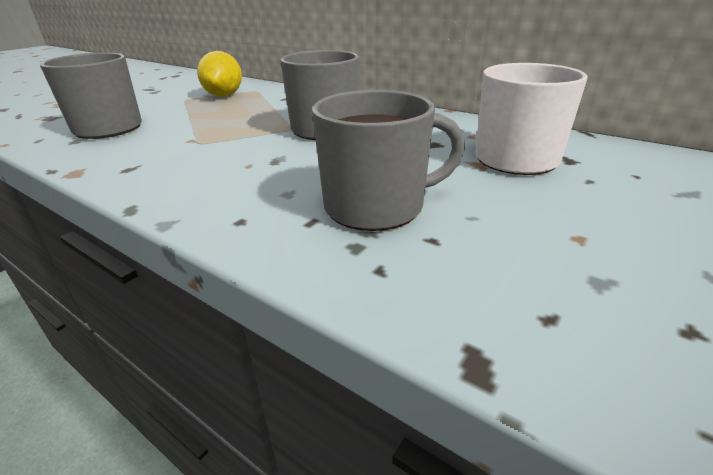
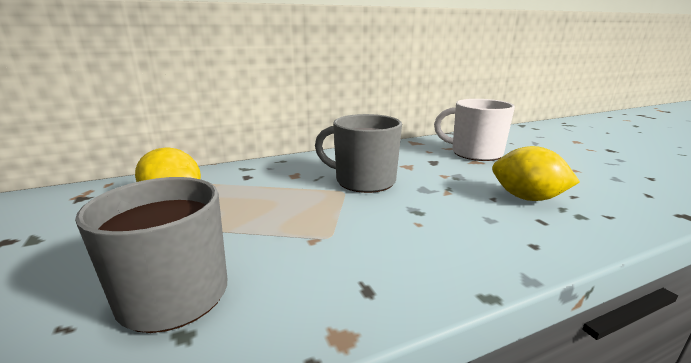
camera: 60 degrees left, 10 degrees down
grey mug [312,90,465,231] -> yellow lemon [492,146,580,201]

